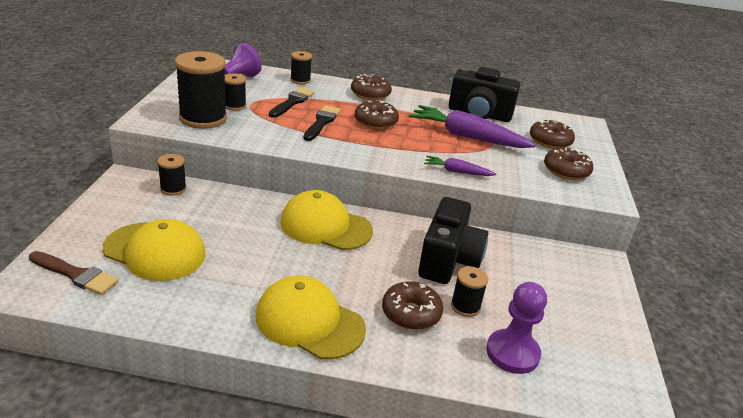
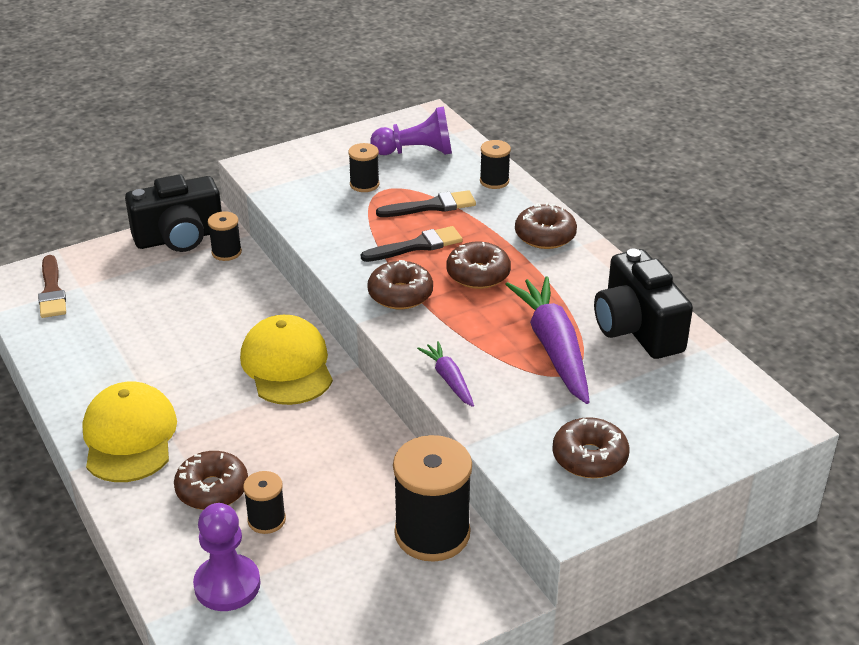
camera: 55 degrees right, 5 degrees up
yellow cap [103,219,206,281] -> none
black spool [175,51,227,129] -> black spool moved to [393,435,472,562]
black camera [418,197,488,284] -> black camera moved to [125,174,222,252]
brown donut [530,120,575,149] -> brown donut moved to [367,260,433,309]

